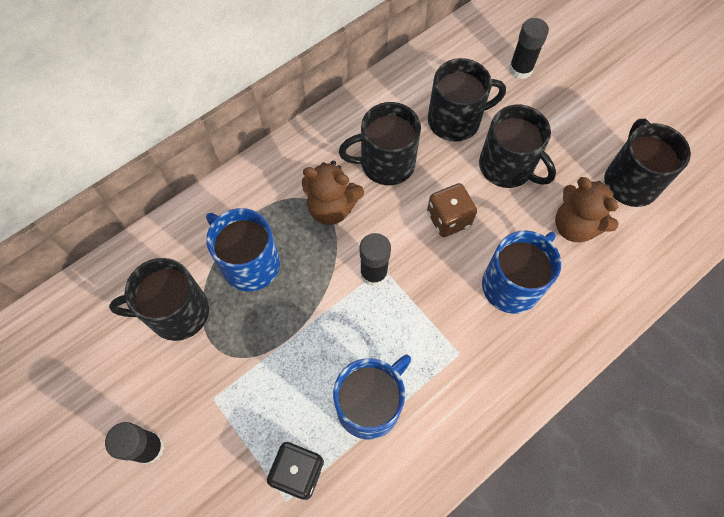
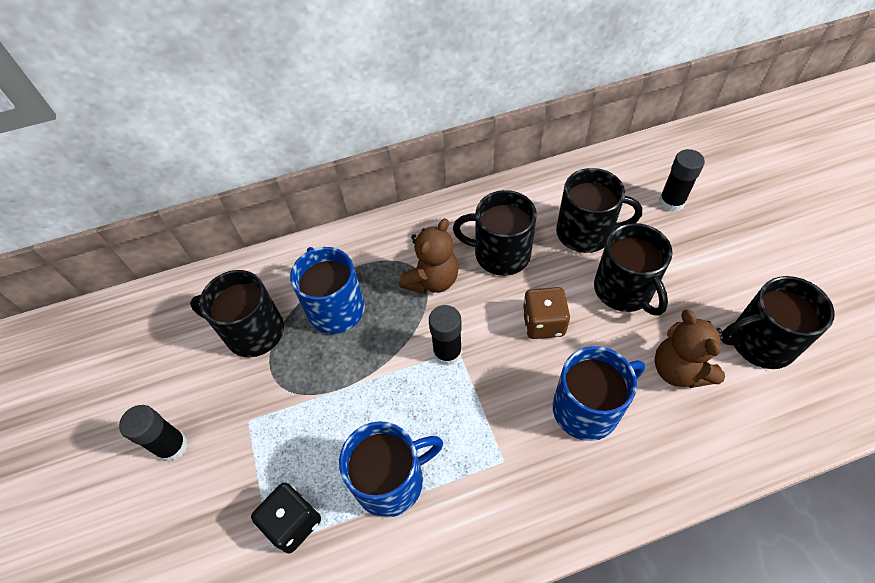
camera: 25 degrees right, 10 degrees down
brown teddy bear [302,161,364,225] -> brown teddy bear turned 90 degrees counterclockwise [399,218,459,294]
black mug [604,119,691,207] -> black mug turned 120 degrees counterclockwise [721,276,835,369]

